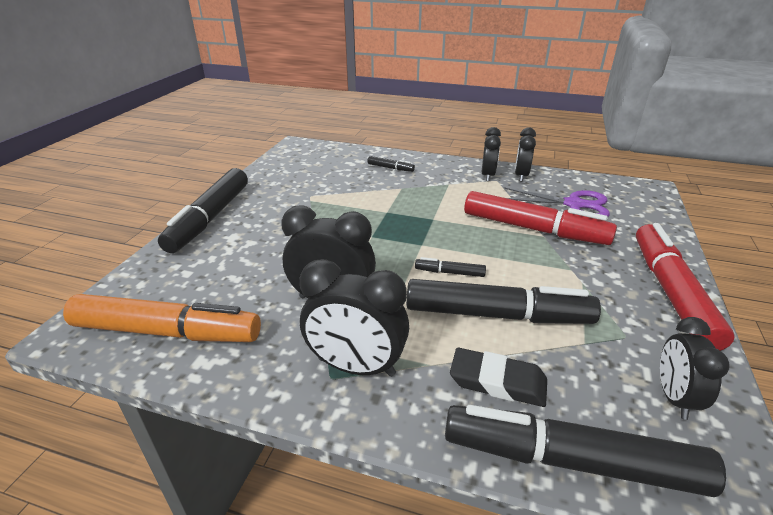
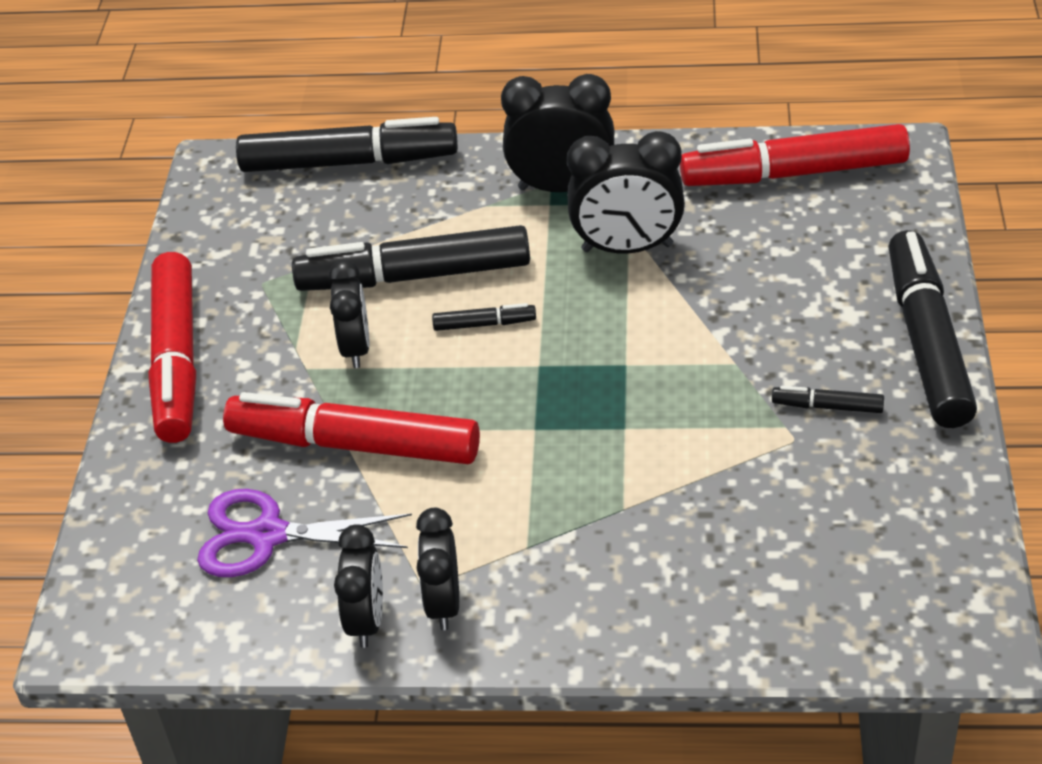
camera: 170 degrees right, 10 degrees up
orange marker [63,294,261,342] -> red marker [680,124,910,186]
black marker [368,156,415,172] -> black marker moved to [772,386,884,413]
black eraser [450,348,547,407] -> none
black clock [660,317,730,420] -> black clock moved to [329,260,370,368]

